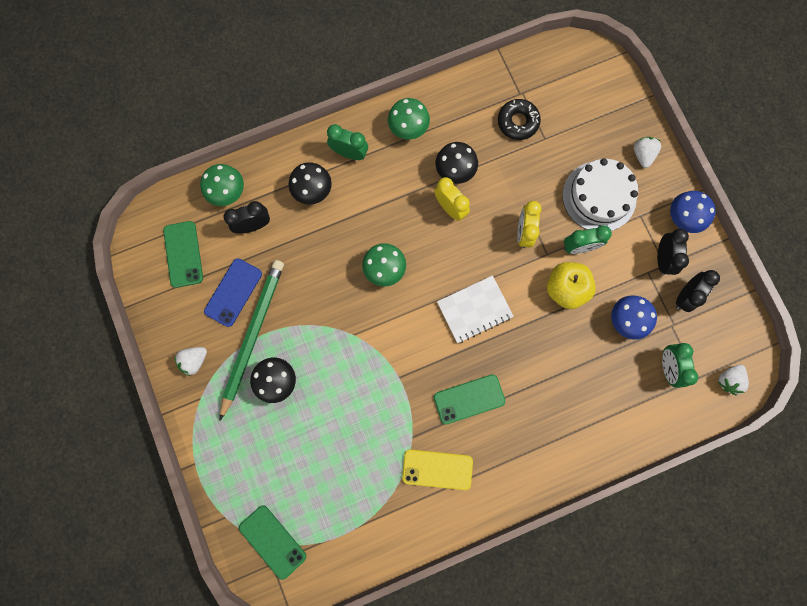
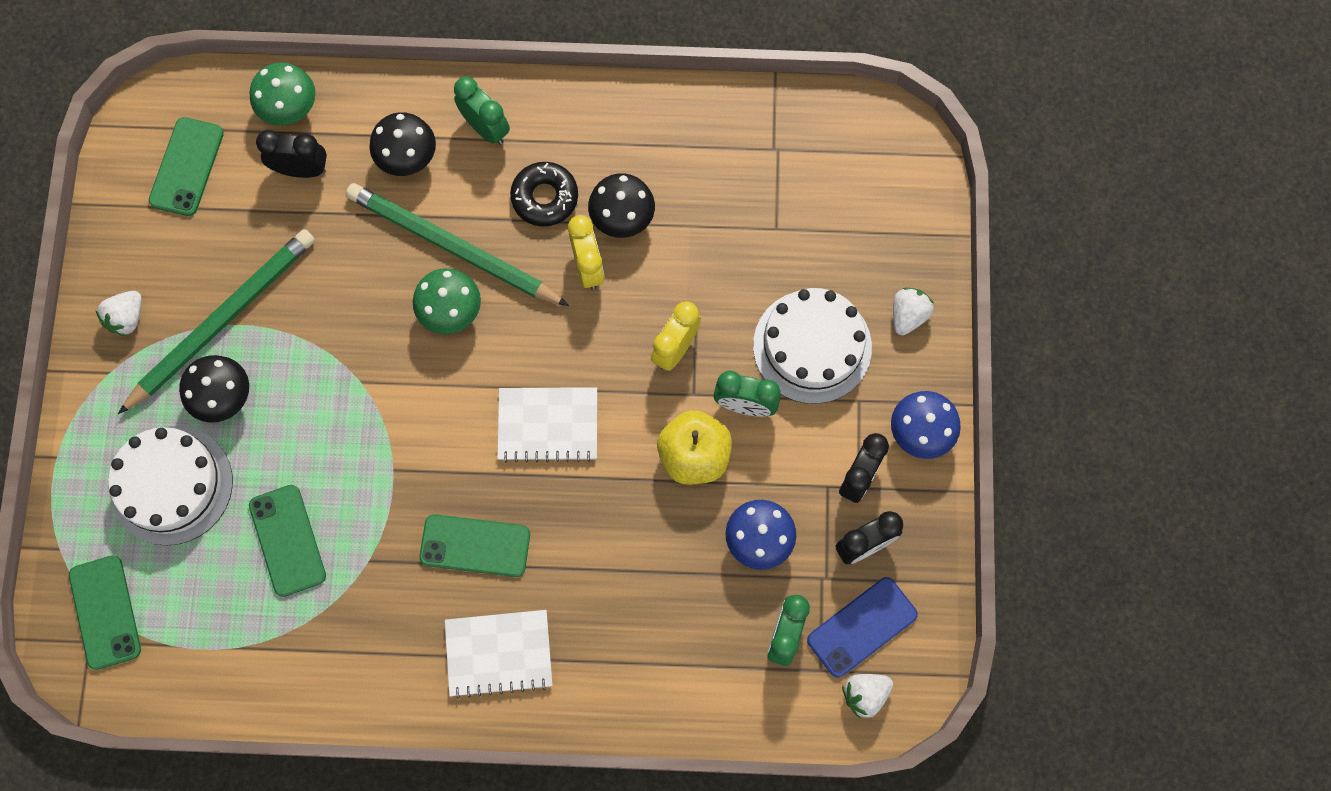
camera: 25 degrees right, 5 degrees down
white strawberry [174,347,207,376] -> white strawberry turned 45 degrees counterclockwise [95,291,142,336]
blue phone [204,258,262,327] -> blue phone moved to [807,577,918,678]
green mushroom [388,98,430,140] -> none
yellow phone [402,449,473,490] -> none
black donut [498,99,541,140] -> black donut moved to [510,162,578,227]
none -> white cake [108,426,233,546]
none -> green phone [249,485,326,597]
none -> green pencil [346,183,569,306]
none -> white notebook [445,610,553,699]

